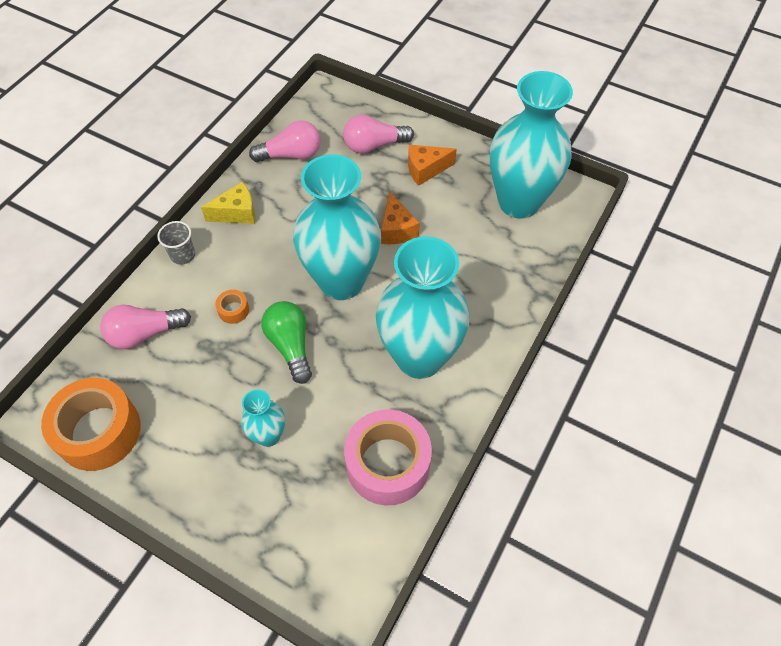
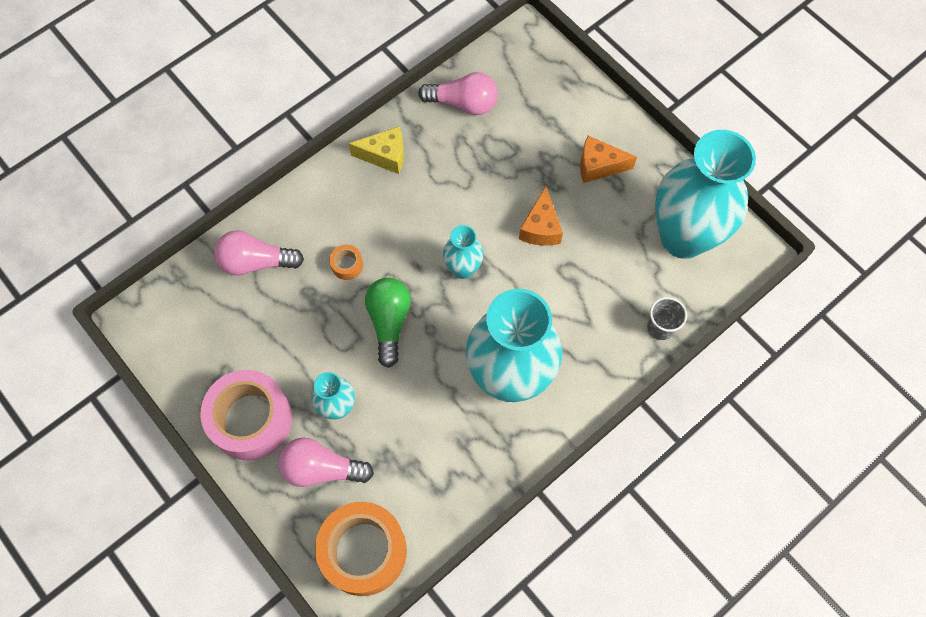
camera: 20 degrees right, 10 degrees up
orange tape [41,378,141,471] -> orange tape moved to [315,502,407,596]
grey cup [157,221,195,265] -> grey cup moved to [647,297,687,340]
turquoise vase [293,154,381,300] -> turquoise vase [443,225,484,279], size x0.46
pink light bulb [343,115,414,153] -> pink light bulb moved to [278,438,374,487]
pink tape [344,410,432,505] -> pink tape moved to [200,370,292,461]

